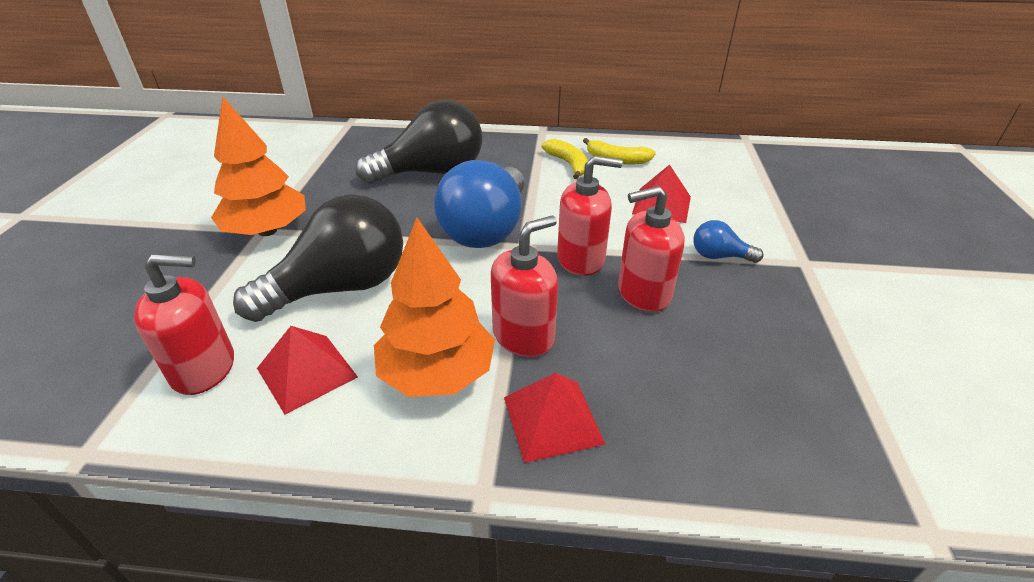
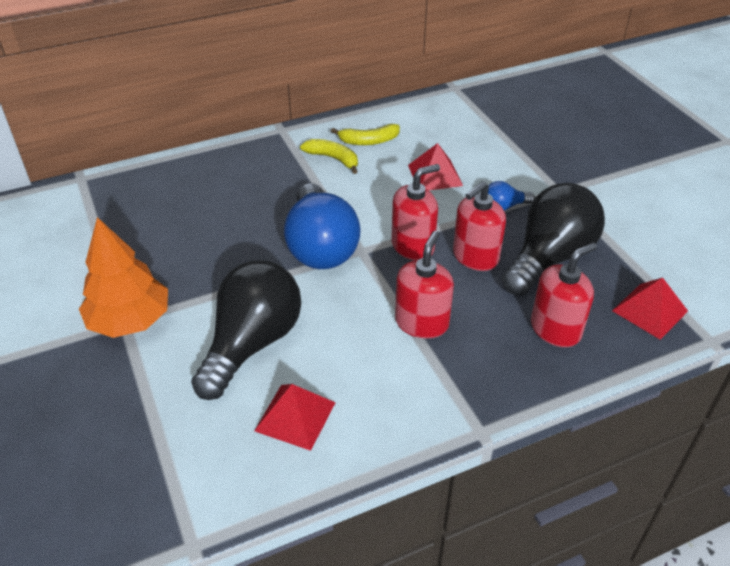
camera: 30 degrees left, 5 degrees up
red soap dispenser [134,254,234,395] -> red soap dispenser moved to [531,243,597,347]
black light bulb [356,100,482,184] -> black light bulb moved to [502,183,605,295]
orange tree [374,218,495,397] -> none
red pyramid [504,373,606,463] -> red pyramid moved to [612,278,688,340]

